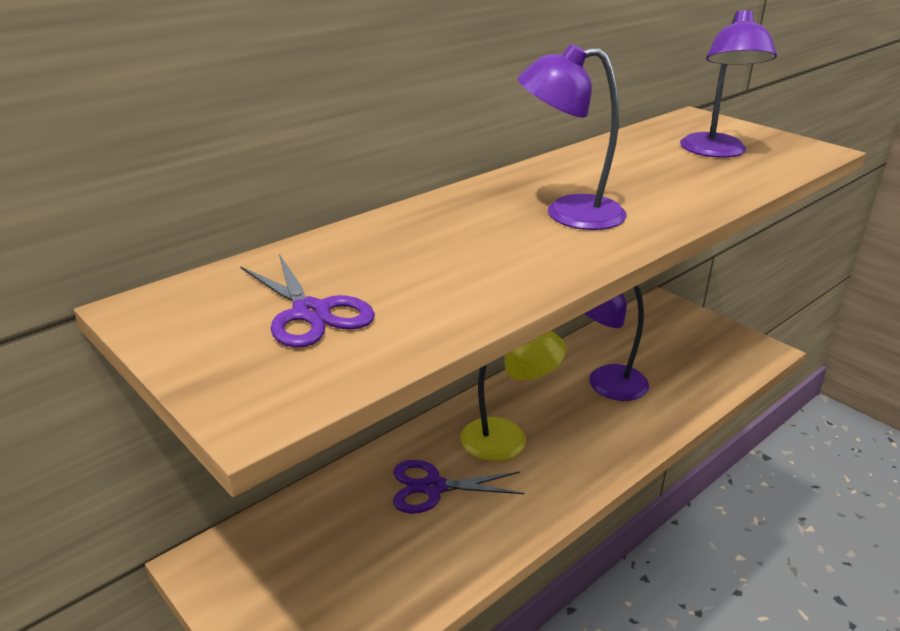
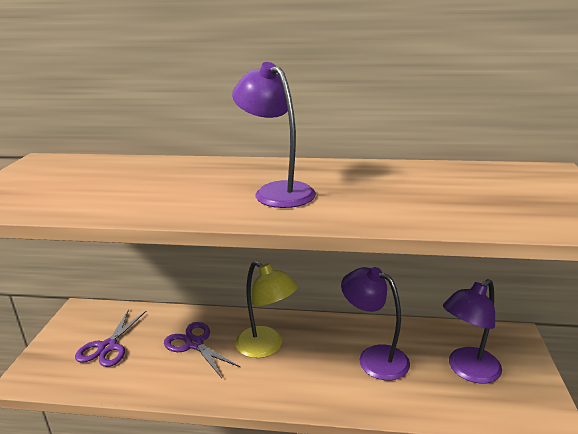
camera: 50 degrees right, 5 degrees down
purple scissors [240,254,375,348] -> purple scissors moved to [75,309,146,367]
purple lamp [680,9,777,158] -> purple lamp moved to [443,279,502,384]

